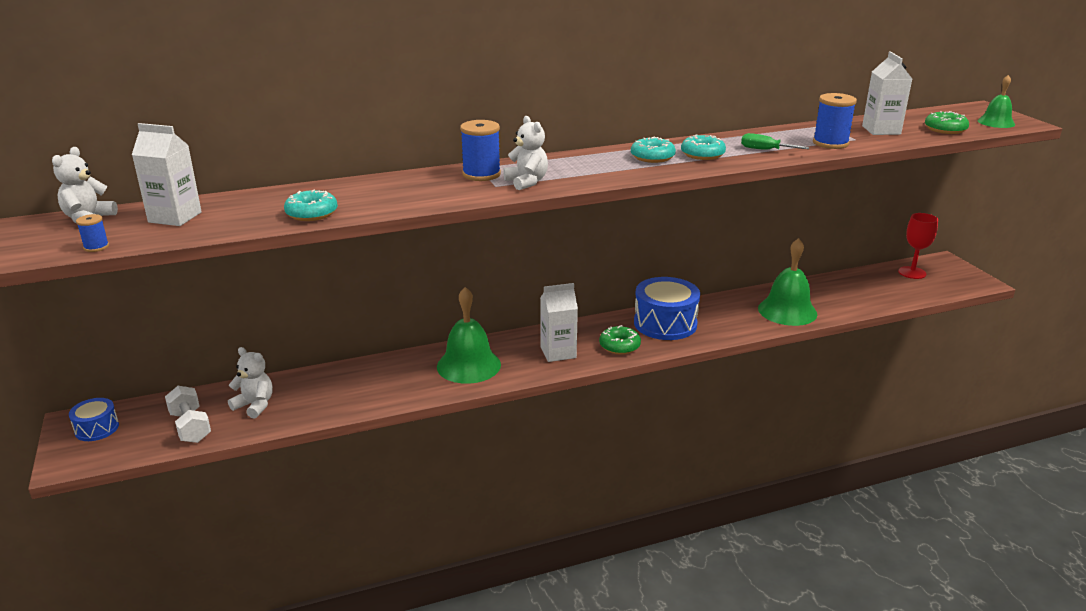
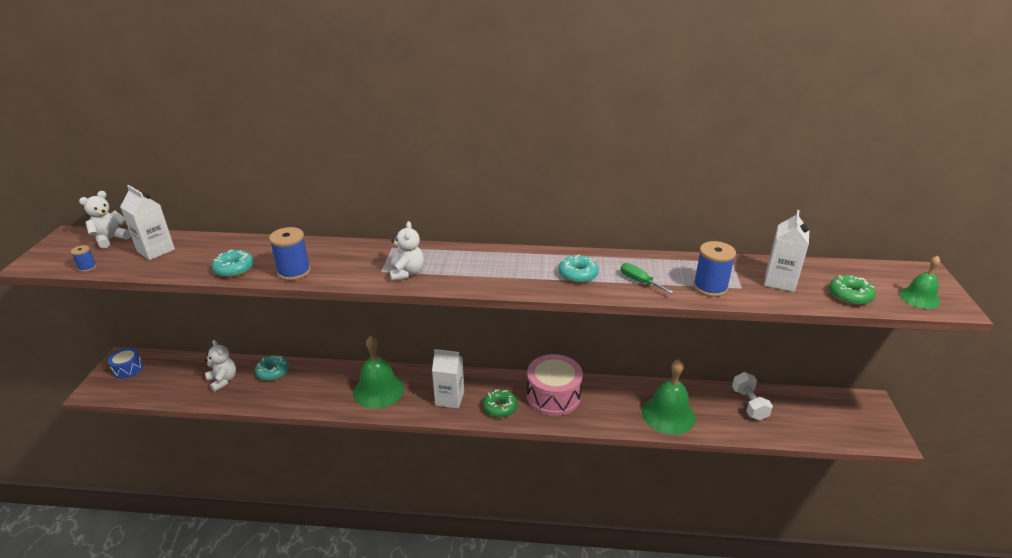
camera: 25 degrees right, 5 degrees up
white dumbbell [165,386,211,443] -> white dumbbell moved to [732,372,773,421]
blue spool [460,120,501,181] -> blue spool moved to [269,227,311,281]
turquoise donut [631,137,676,163] -> turquoise donut moved to [255,355,289,381]
blue drum [634,277,700,340] -> pink drum [527,354,583,416]
red goblet [898,213,938,279] -> none

